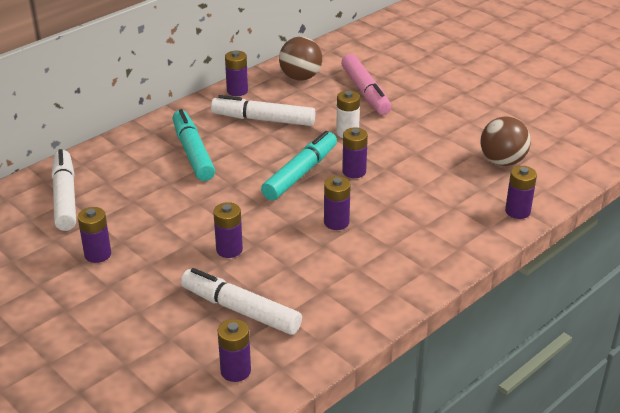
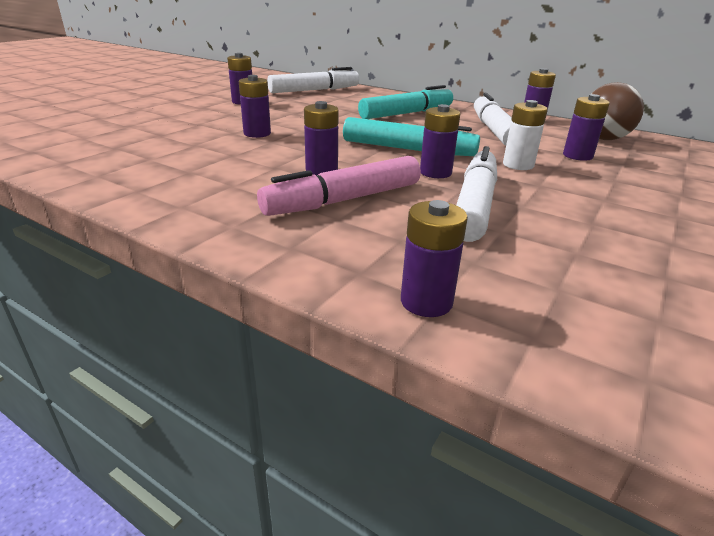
camera: 75 degrees right, 5 degrees down
white marker [181,268,302,335] -> white marker moved to [456,146,497,242]
purple battery [217,319,251,382] -> purple battery moved to [563,94,610,161]
pink marker [341,54,392,115] -> pink marker moved to [257,156,421,216]
brown ball [480,116,531,166] -> none

